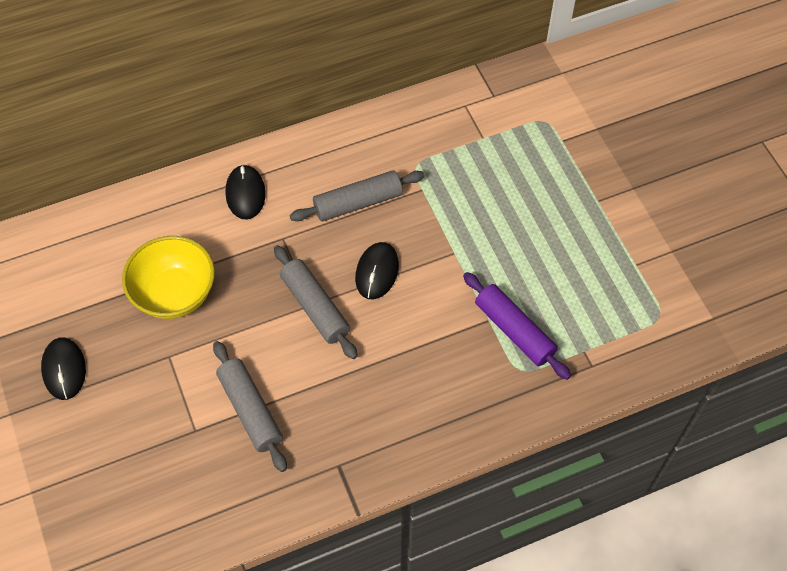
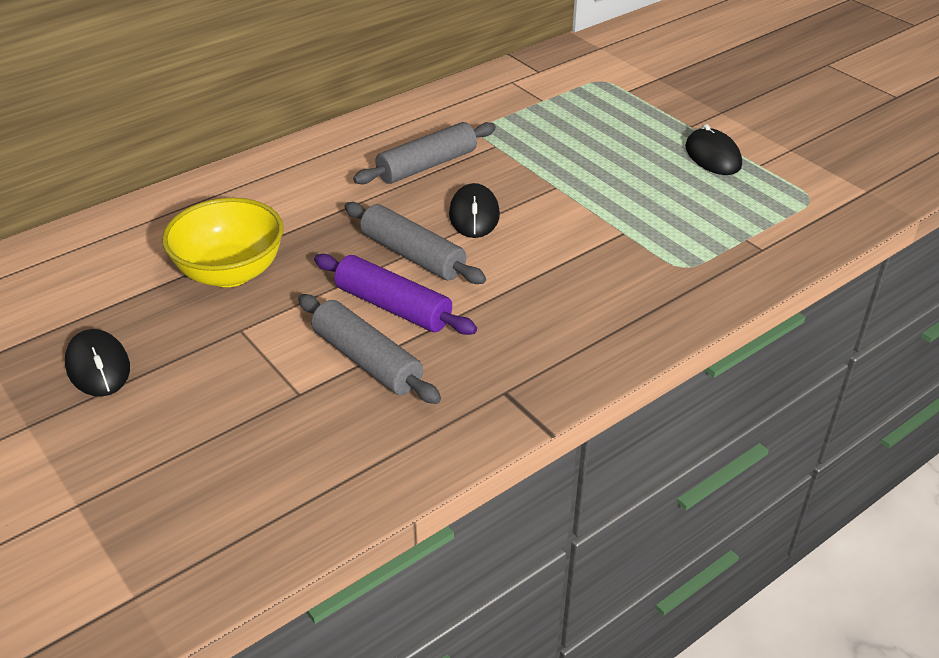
camera: 15 degrees left, 20 degrees down
black mouse [225,164,266,220] -> black mouse moved to [685,124,742,175]
purple rolling pin [463,272,571,380] -> purple rolling pin moved to [314,254,477,335]

